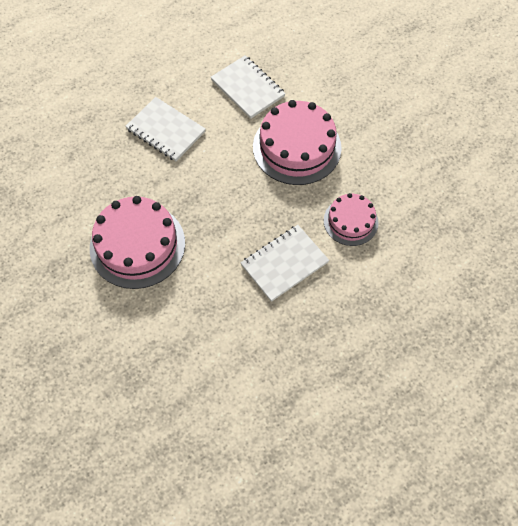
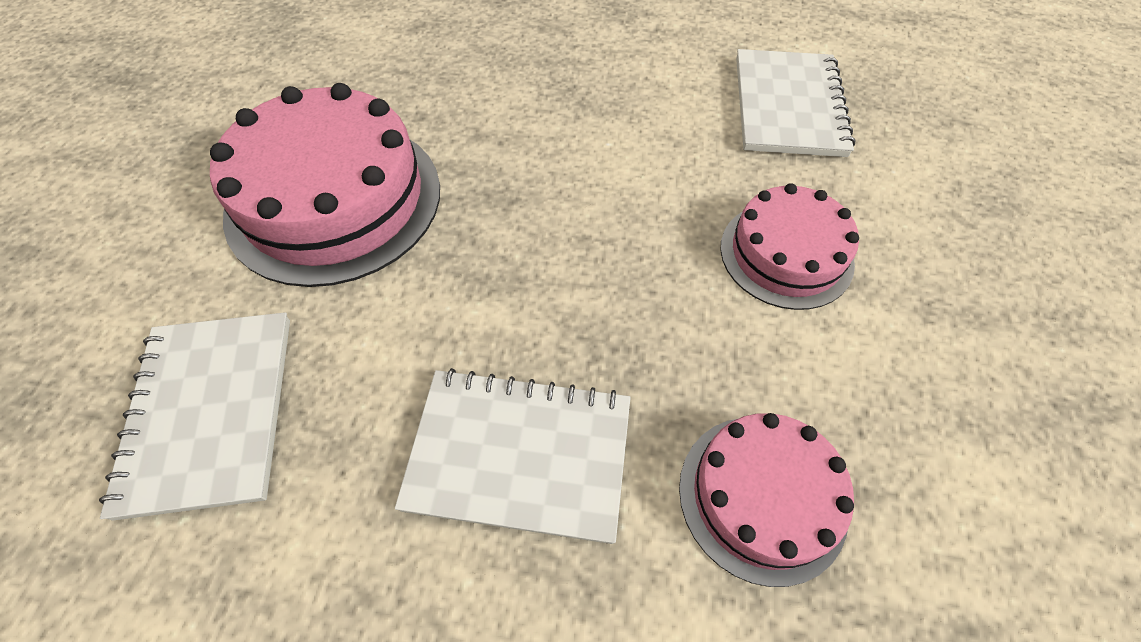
camera: 45 degrees right, 5 degrees down
white notebook [125,97,206,161] -> white notebook moved to [99,312,290,521]
pink cake [253,100,342,185] -> pink cake [720,183,859,310], size x0.59

